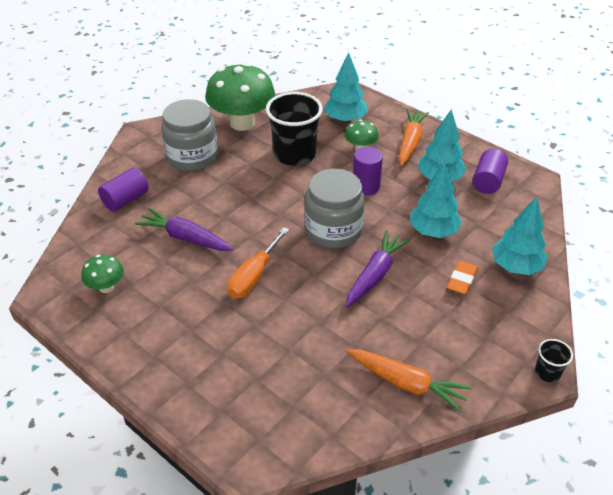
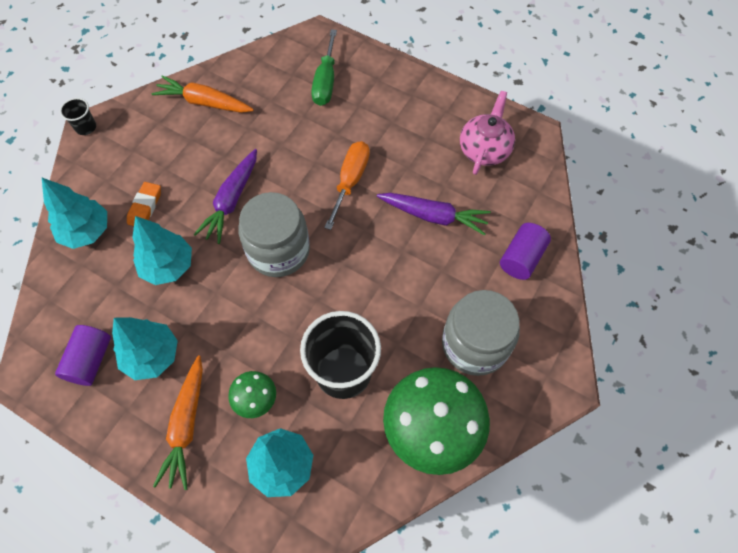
camera: 170 degrees right, 20 degrees up
green mushroom [81,255,124,293] -> pink teapot [460,91,515,175]
purple cylinder [353,147,383,195] -> none
none -> green screwdriver [311,29,337,106]

